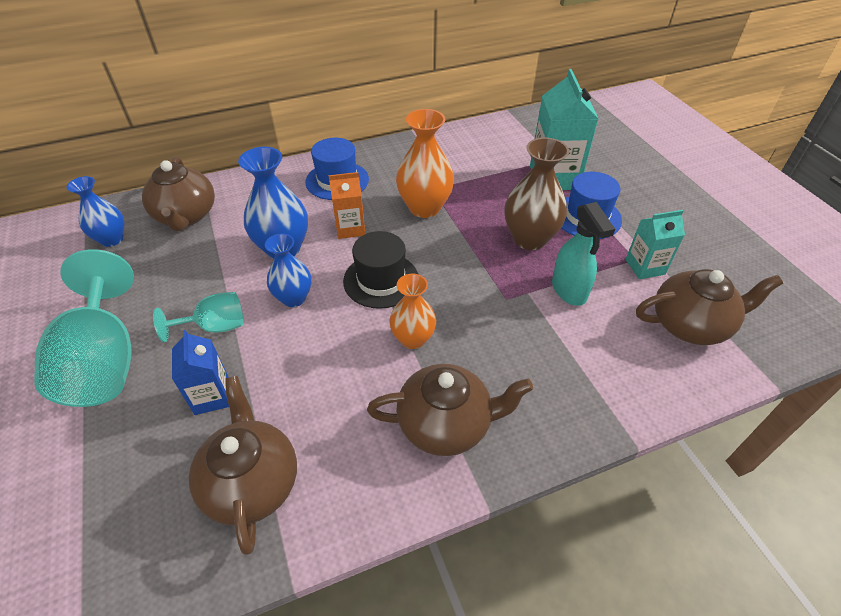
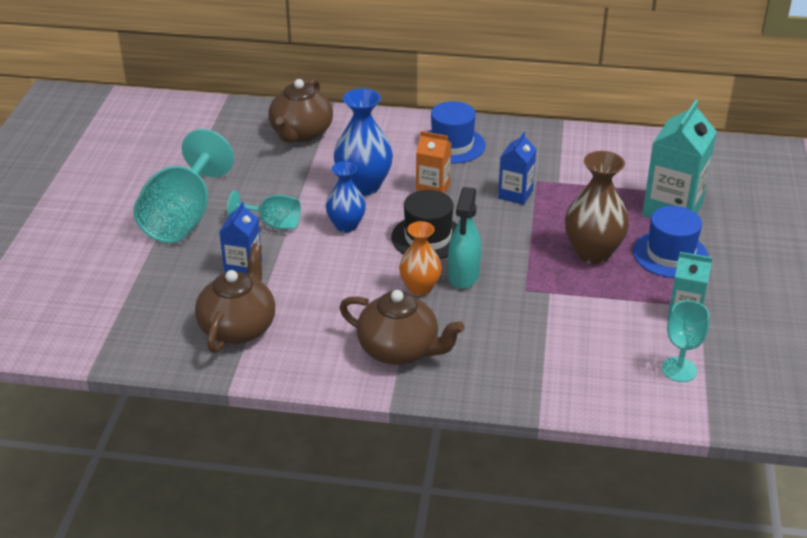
camera: 30 degrees right, 10 degrees down
blue vase [67,176,124,247] -> none
orange vase [396,109,454,218] -> blue carton [498,132,536,205]
turquoise spray bottle [552,202,615,306] -> turquoise spray bottle moved to [448,187,481,289]
brown teapot [636,269,783,345] -> turquoise goblet [662,300,709,382]

